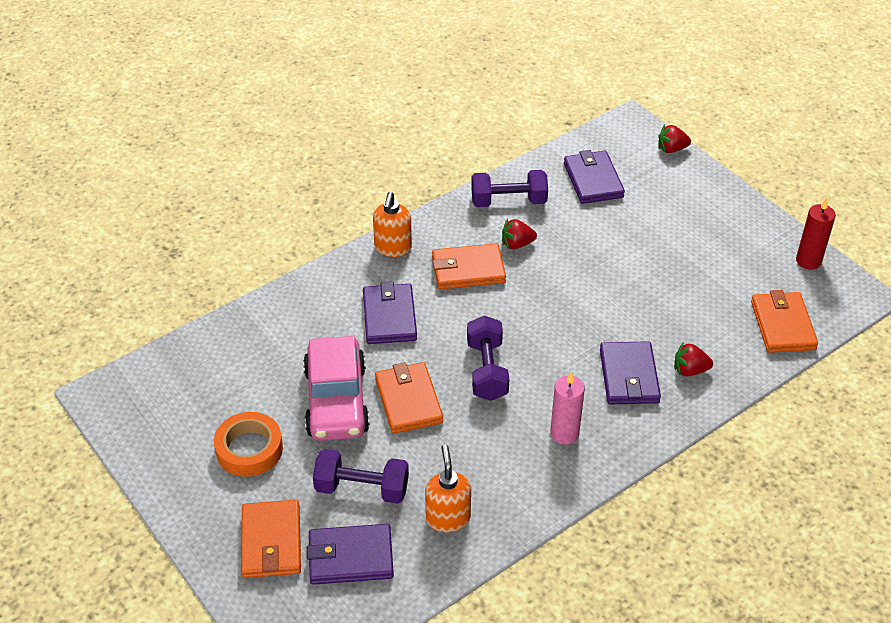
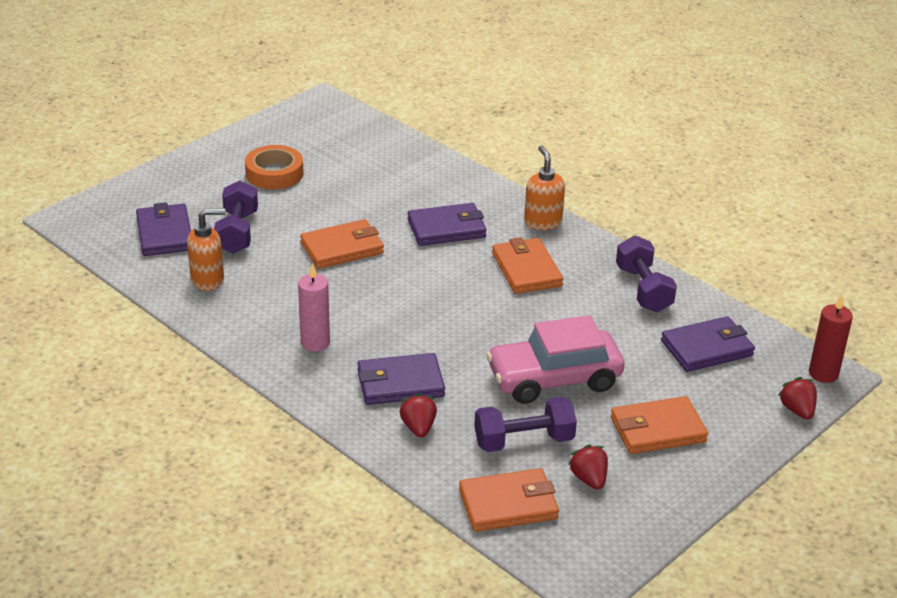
camera: 80 degrees right, 10 degrees down
orange wallet [241,500,301,578] -> orange wallet moved to [611,396,708,454]
pink car [303,336,370,441] -> pink car moved to [486,315,625,404]
orange soap dispenser [373,192,412,257] -> orange soap dispenser turned 75 degrees clockwise [524,145,565,230]
purple dumbbell [467,315,509,401] -> purple dumbbell moved to [474,397,577,452]
red strawberry [502,219,537,249] -> red strawberry moved to [568,444,608,490]
red candle [796,198,836,270] -> red candle moved to [809,294,853,383]

